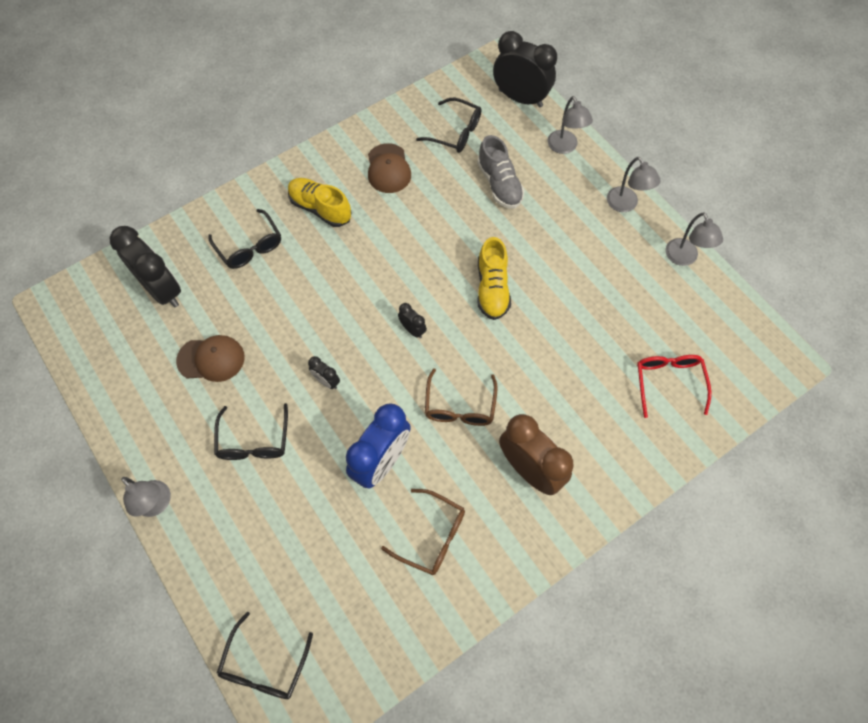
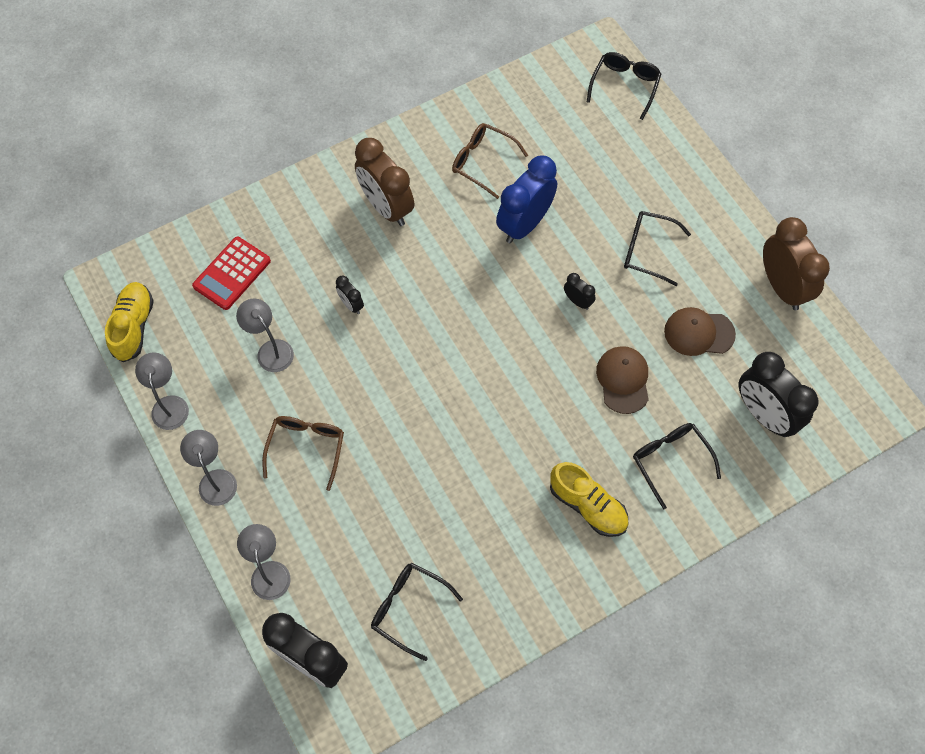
camera: 175 degrees left, 0 degrees up
grey lamp [121,477,171,517] -> grey lamp moved to [236,299,294,372]
black glasses [214,403,288,460] -> black glasses turned 75 degrees counterclockwise [624,211,691,286]
brown cap [368,143,411,193] -> brown cap moved to [596,346,649,414]
black clock [398,303,427,338] -> black clock moved to [336,275,364,314]
brown glasses [425,368,498,426] -> brown glasses moved to [262,416,344,491]
grey shoe [477,135,525,209] -> none
yellow shoe [478,237,511,320] -> yellow shoe moved to [105,282,154,362]
red glasses [637,355,712,418] -> red calculator [192,237,271,310]
none -> brown clock [763,217,830,310]

